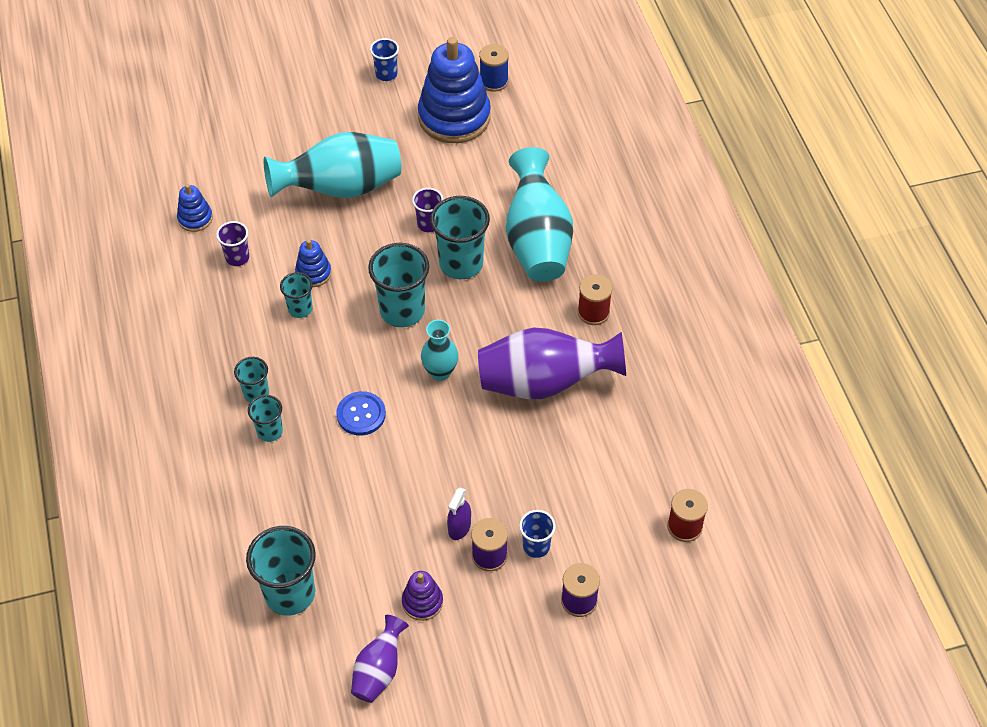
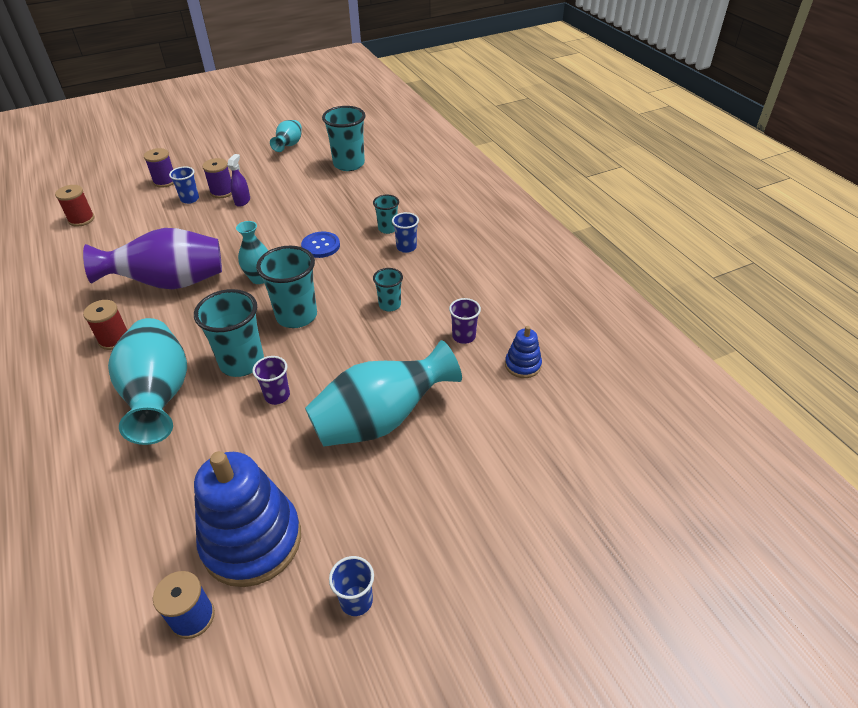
camera: 170 degrees right, 10 degrees down
turquoise cup [234,357,269,402] -> blue cup [392,212,419,253]
blue stacking toy [295,239,331,287] -> none
purple vase [351,615,409,703] -> turquoise vase [270,120,302,152]
purple stacking toy [402,571,443,621] -> none

